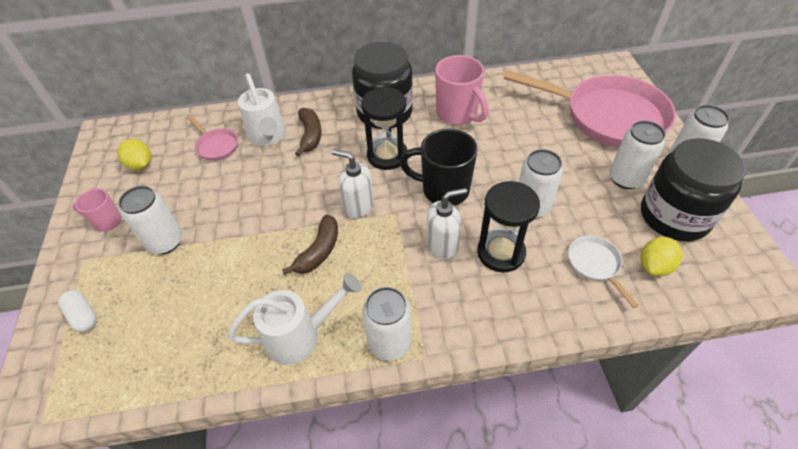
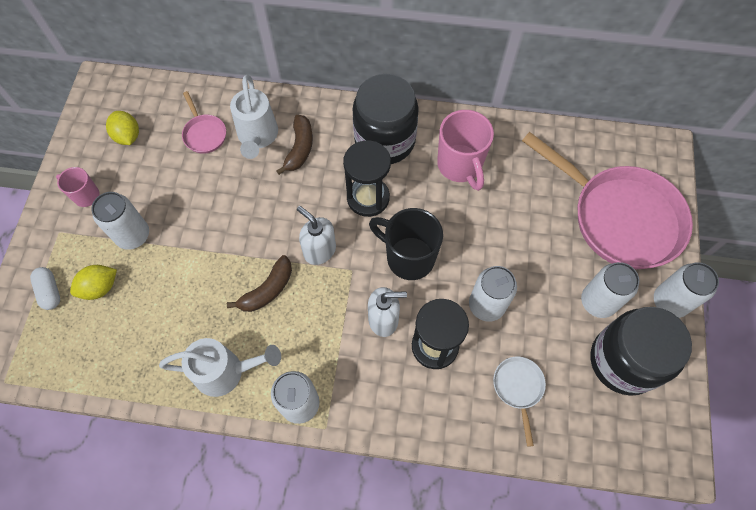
camera: 15 degrees right, 15 degrees up
yellow lemon [640,237,682,276] -> yellow lemon moved to [70,265,117,300]

